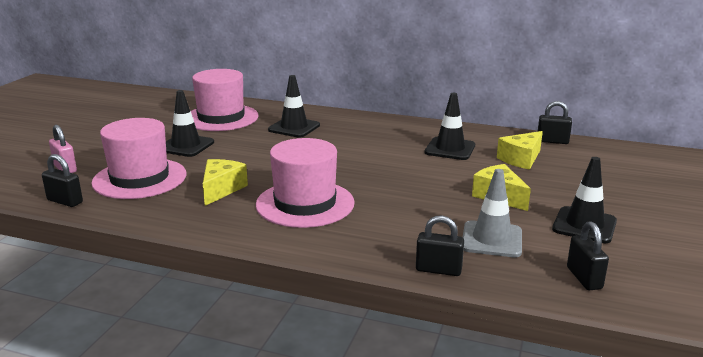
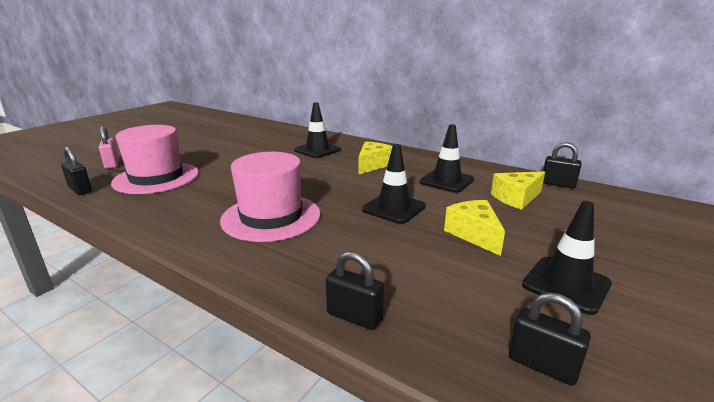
camera: 15 degrees right, 0 degrees up
black traffic cone [166,90,214,157] -> black traffic cone moved to [362,144,426,224]
pink hat [191,69,259,131] -> none
yellow cheese [203,159,248,206] -> yellow cheese moved to [358,141,392,175]
grey traffic cone [463,169,522,257] -> none
black padlock [567,221,609,290] -> black padlock turned 60 degrees counterclockwise [509,292,591,386]

